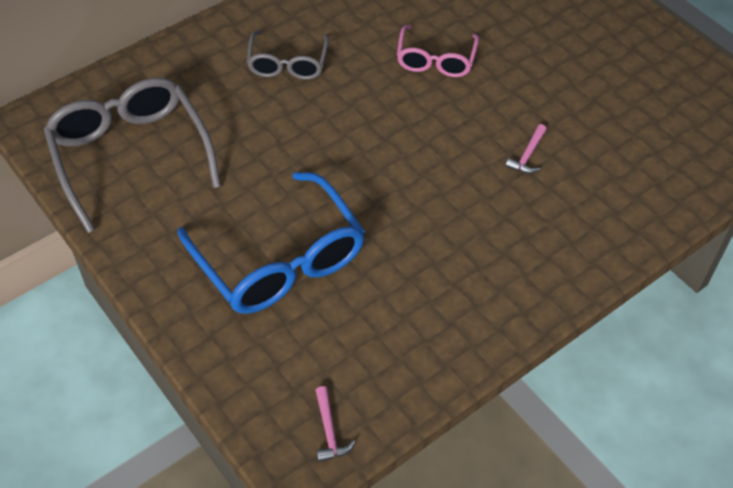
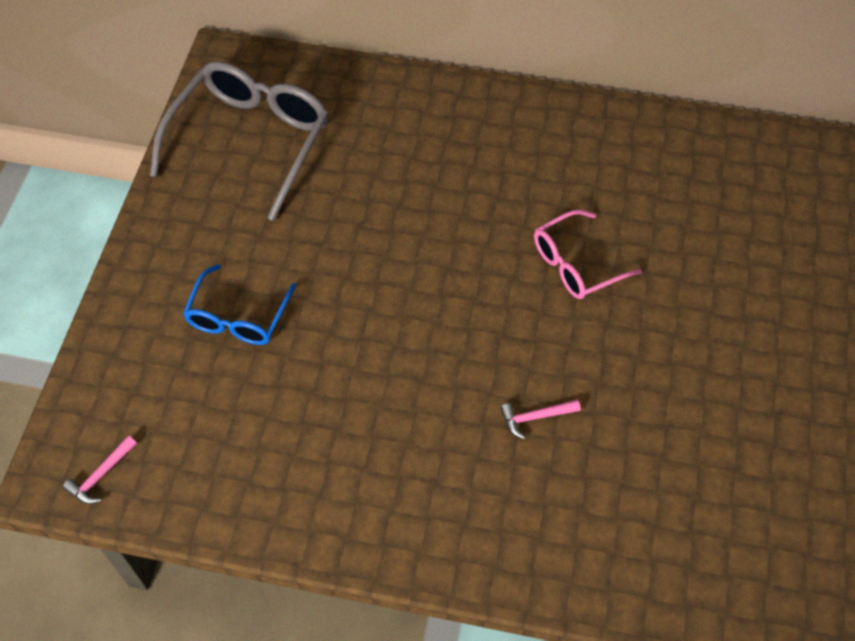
camera: 50 degrees right, 5 degrees up
blue glasses [177,172,365,314] -> blue glasses [183,264,296,345], size x0.57
grey glasses [247,31,329,80] -> none

